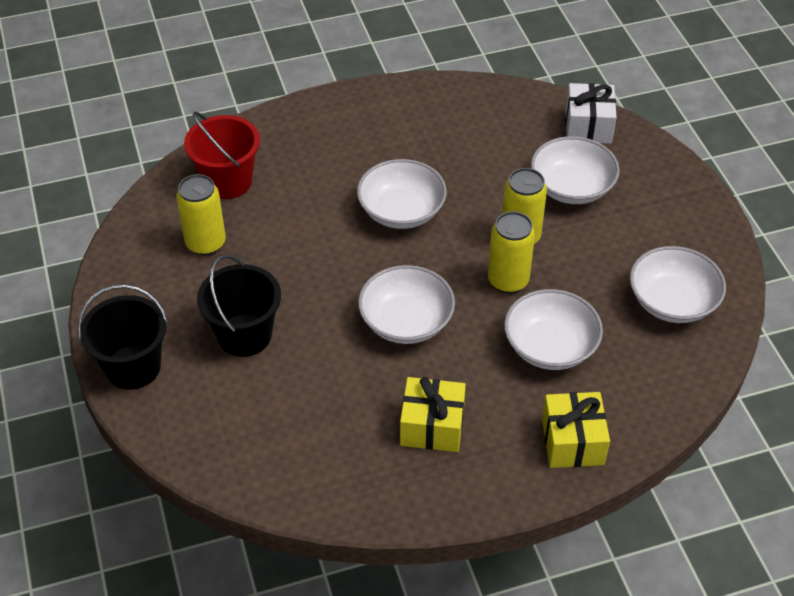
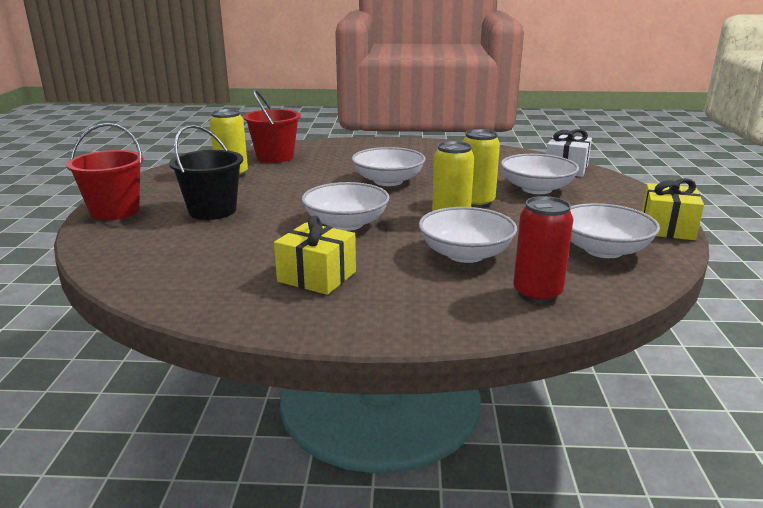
camera: 20 degrees right, 25 degrees down
black bucket [77,284,168,390] -> red bucket [66,123,143,220]
yellow gift [542,392,610,468] -> yellow gift moved to [641,178,704,240]
none -> red can [513,196,573,304]

